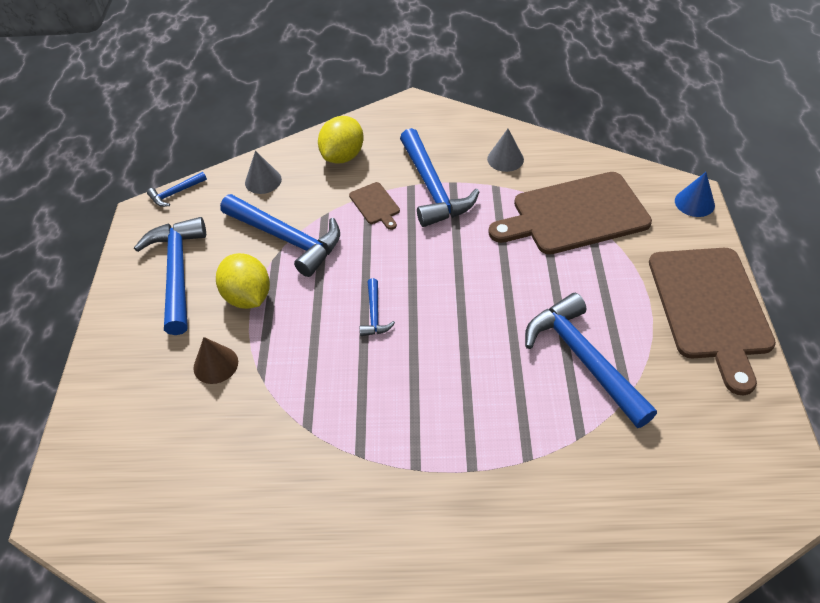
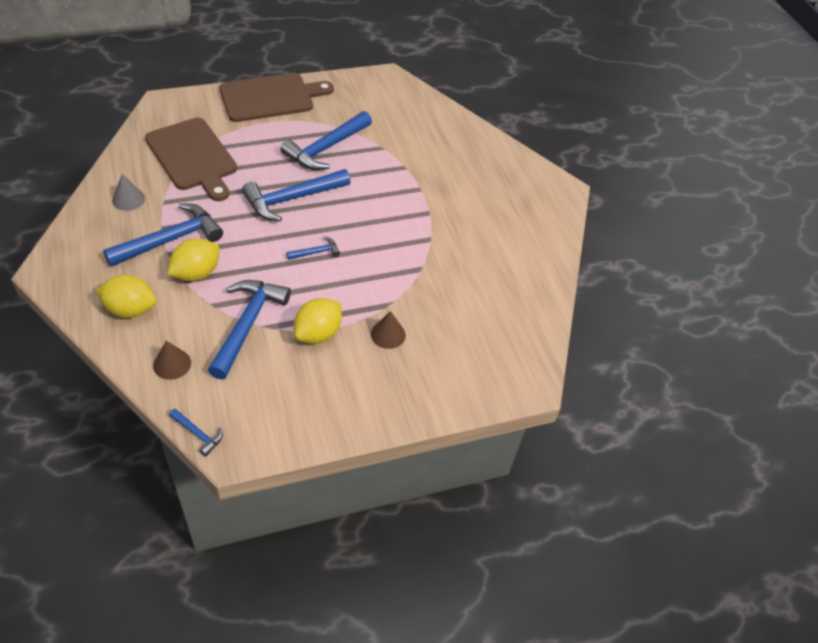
camera: 115 degrees left, 0 degrees up
blue hammer [134,217,206,335] -> blue hammer moved to [242,169,351,222]
grey cone [245,151,282,194] -> brown cone [153,341,191,380]
brown cutting board [349,182,400,230] -> yellow lemon [167,238,220,281]
blue cone [675,172,715,217] -> none

